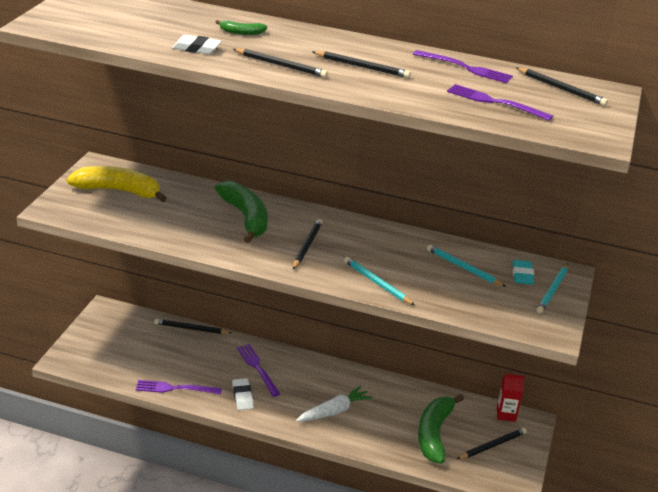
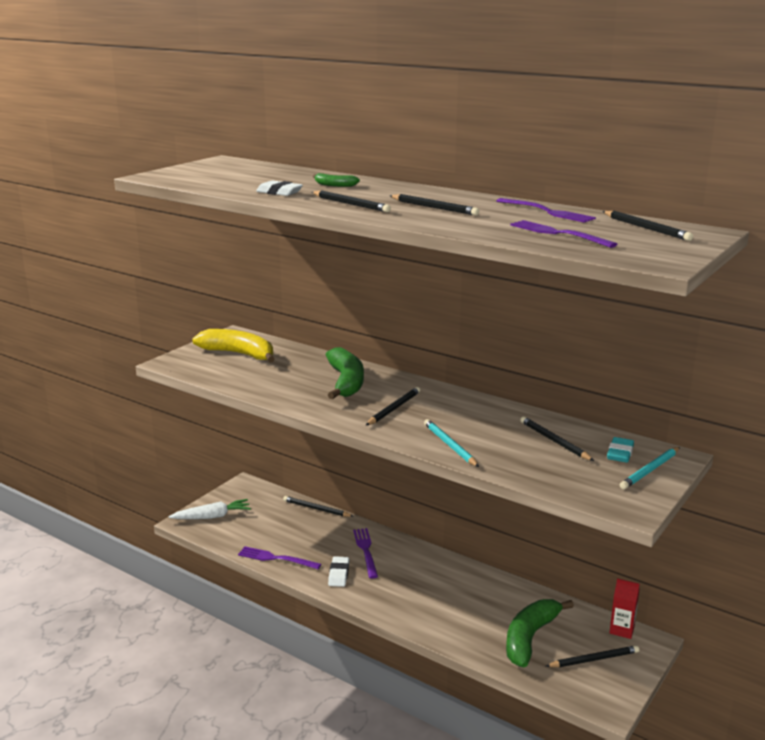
camera: 20 degrees right, 10 degrees down
white carrot [296,386,373,422] -> white carrot moved to [169,499,251,519]
turquoise pencil [427,245,506,287] -> black pencil [520,417,594,461]

